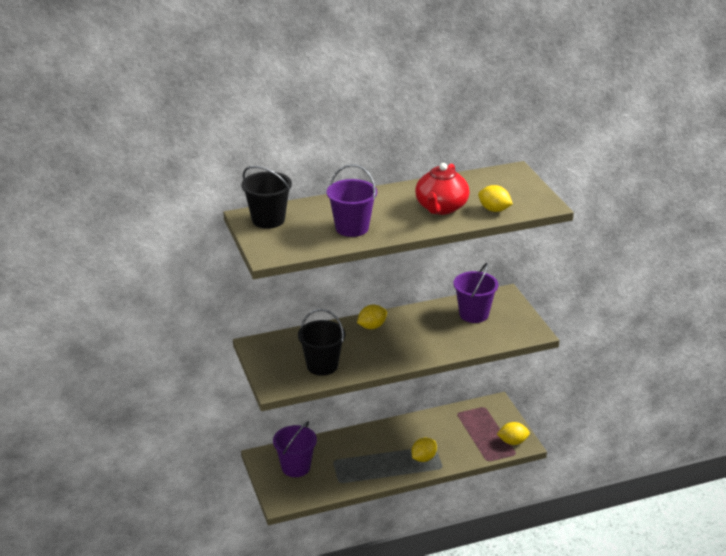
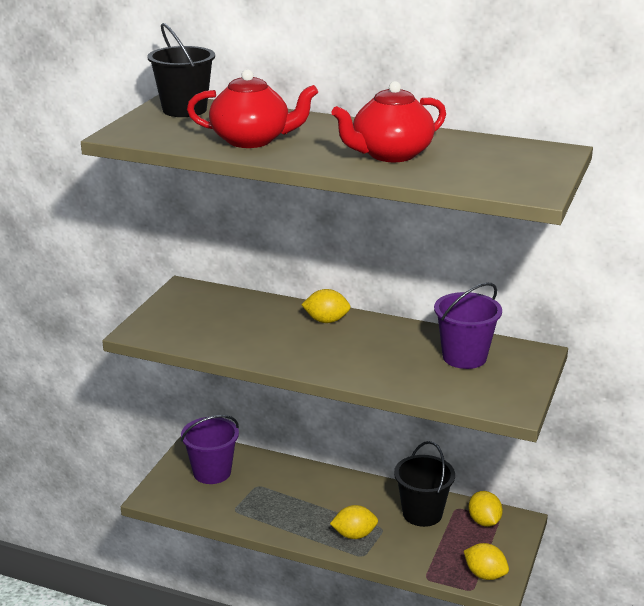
camera: 40 degrees right, 5 degrees down
black bucket [298,309,345,376] -> black bucket moved to [394,441,455,527]
purple bucket [327,164,377,237] -> red teapot [187,69,318,148]
yellow lemon [478,185,513,212] -> yellow lemon moved to [468,491,503,527]

